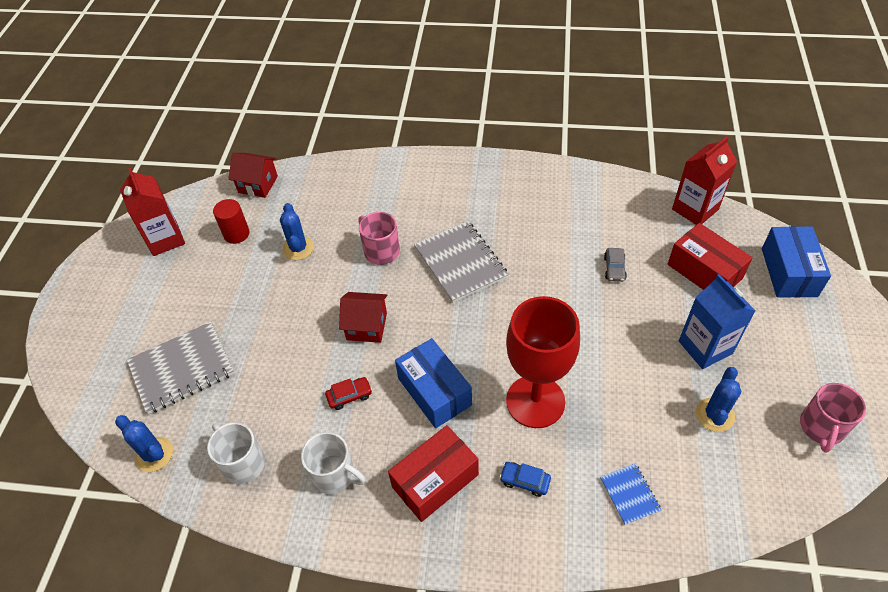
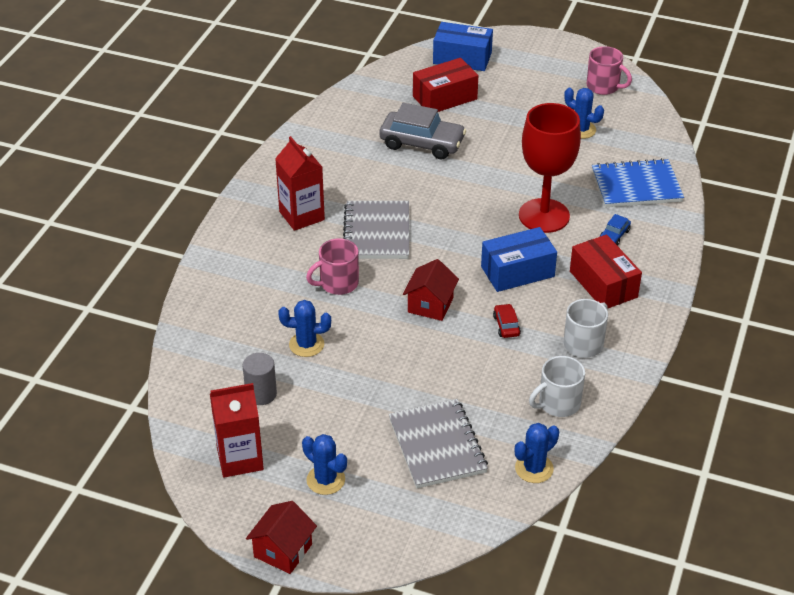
camera: 80 degrees left, 10 degrees down
red cylinder [213,199,250,244] -> grey cylinder [243,353,277,405]
red house [228,153,278,198] -> red house moved to [246,501,317,574]
grey notebook [414,221,509,303] -> grey notebook turned 75 degrees counterclockwise [343,201,409,259]
blue notebook [600,463,661,525] -> blue notebook [592,158,684,207], size x1.96
grey car [604,248,627,282] -> grey car [379,103,466,159], size x2.22
red carton [672,137,737,225] -> red carton moved to [275,136,325,231]
blue carton [679,274,755,369] -> none
none -> blue cactus [302,434,347,495]

